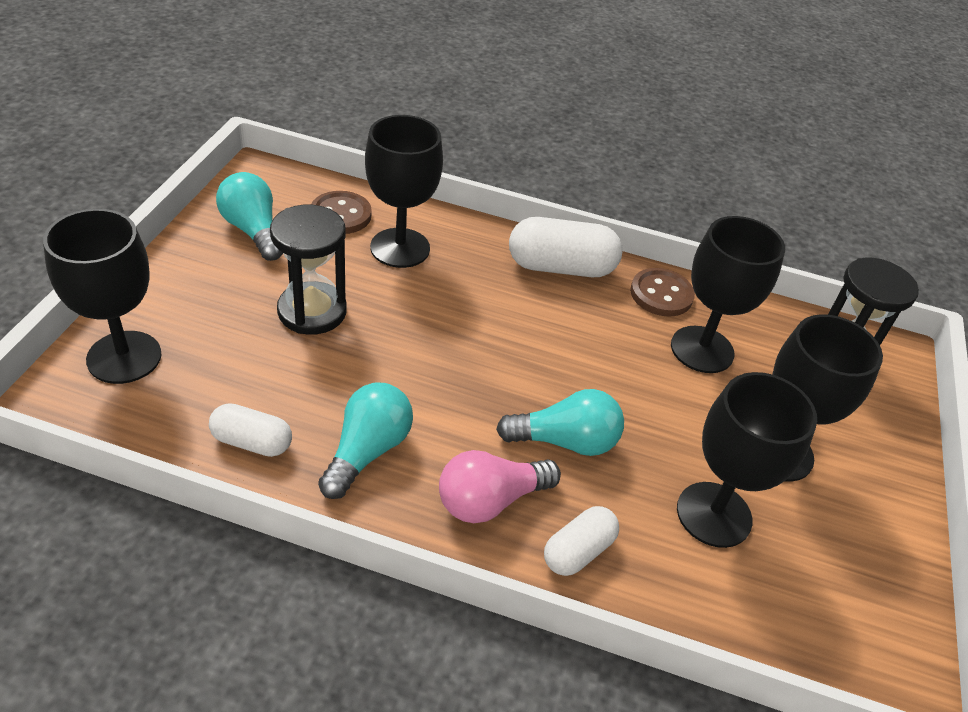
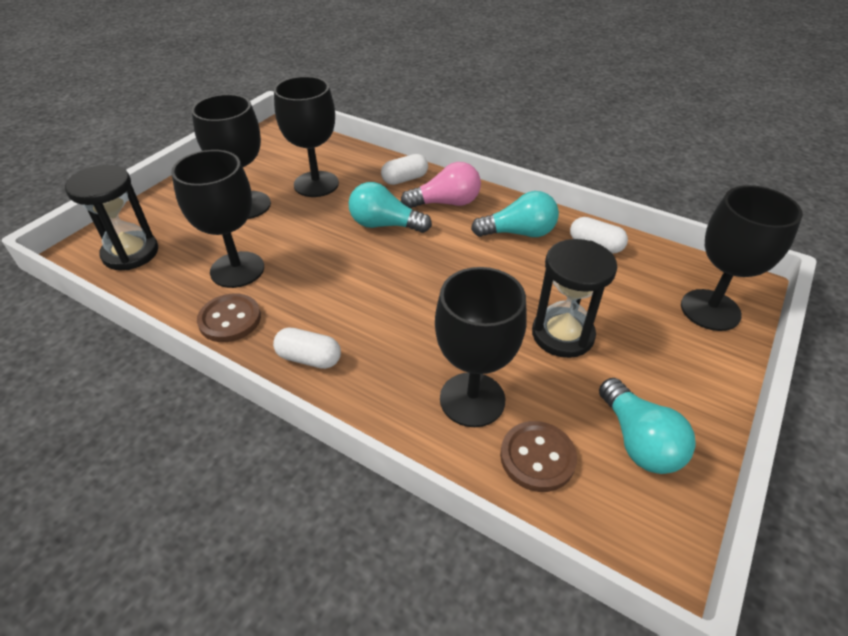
camera: 160 degrees left, 0 degrees up
turquoise light bulb [318,383,413,499] -> turquoise light bulb turned 135 degrees counterclockwise [471,191,559,237]
white capsule [509,217,623,277] -> white capsule [273,328,341,369], size x0.59

